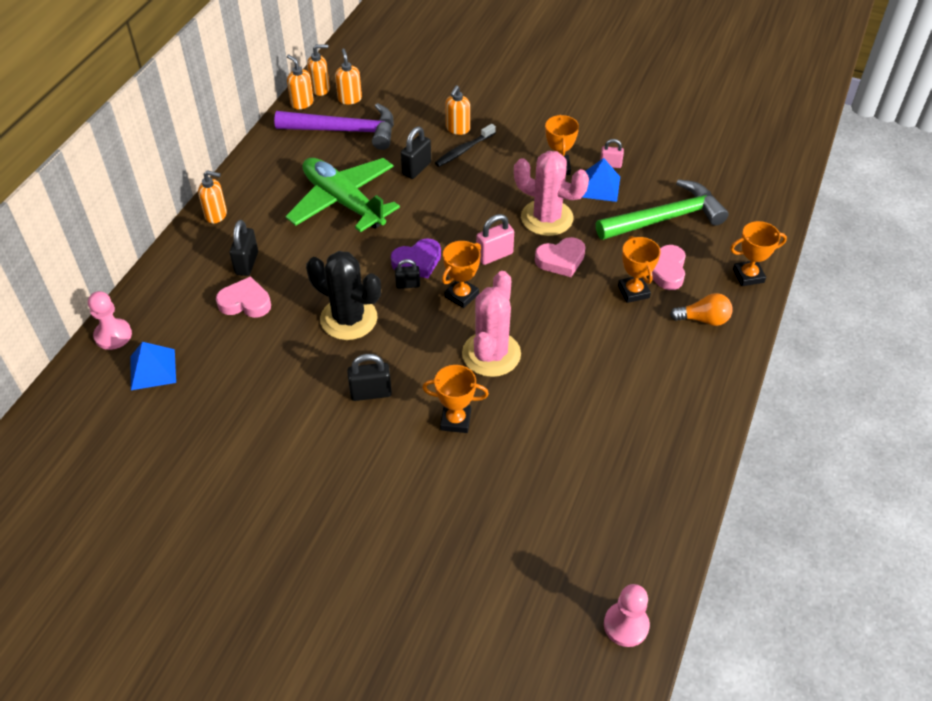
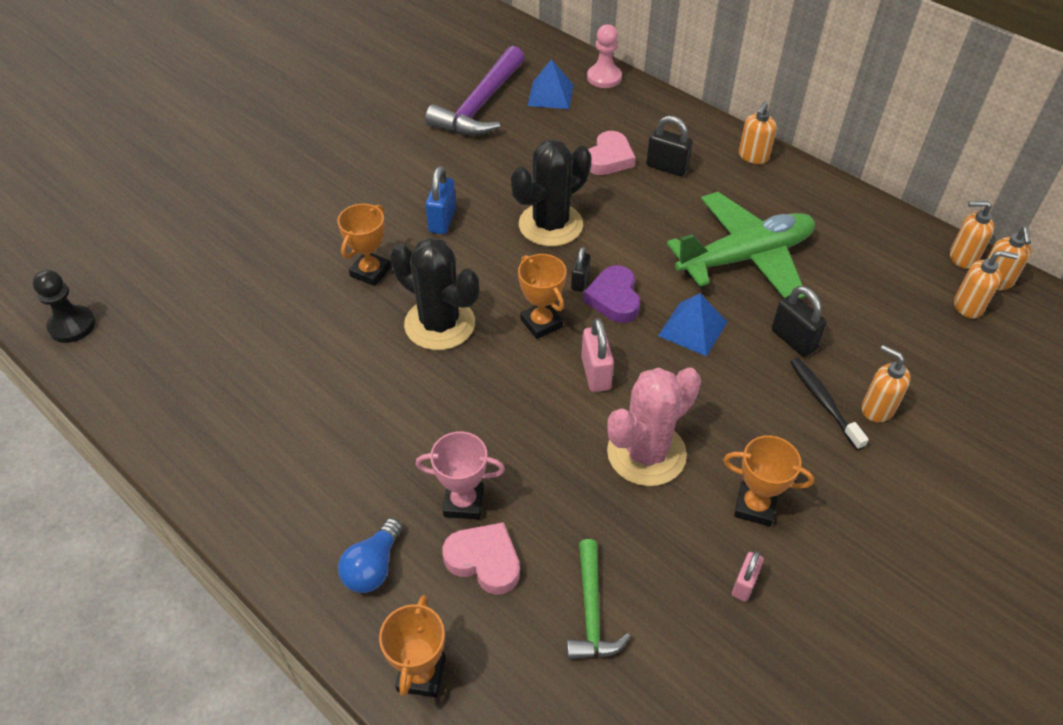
camera: 110 degrees right, 0 degrees up
purple hammer [274,103,394,150] -> purple hammer moved to [425,46,525,136]
orange soap dispenser [287,54,314,109] -> orange soap dispenser turned 150 degrees counterclockwise [950,201,994,269]
black padlock [347,354,392,401] -> blue padlock [426,166,456,234]
pink cactus [462,271,521,377] -> black cactus [390,238,479,350]
pink heart [535,237,585,277] -> none
blue pyramid [582,158,620,202] -> blue pyramid moved to [658,293,727,357]
green hammer [596,179,729,240] -> green hammer [567,539,630,660], size x0.57
pink pawn [604,584,650,647] -> black pawn [32,270,96,343]
orange trophy [618,236,661,303] -> pink trophy [415,431,505,520]
orange light bulb [670,293,732,326] -> blue light bulb [338,518,402,593]

